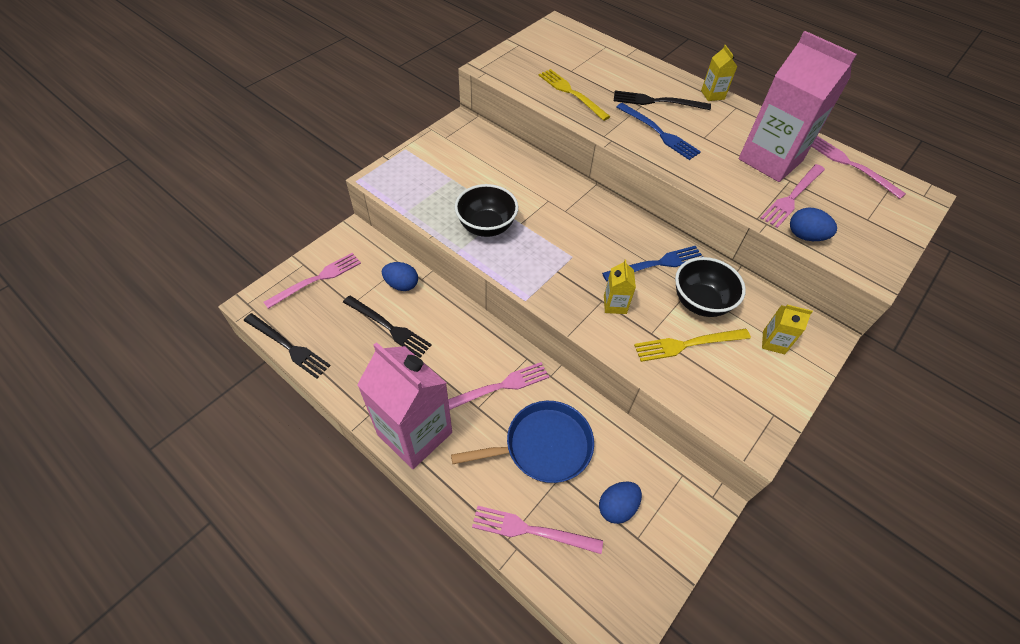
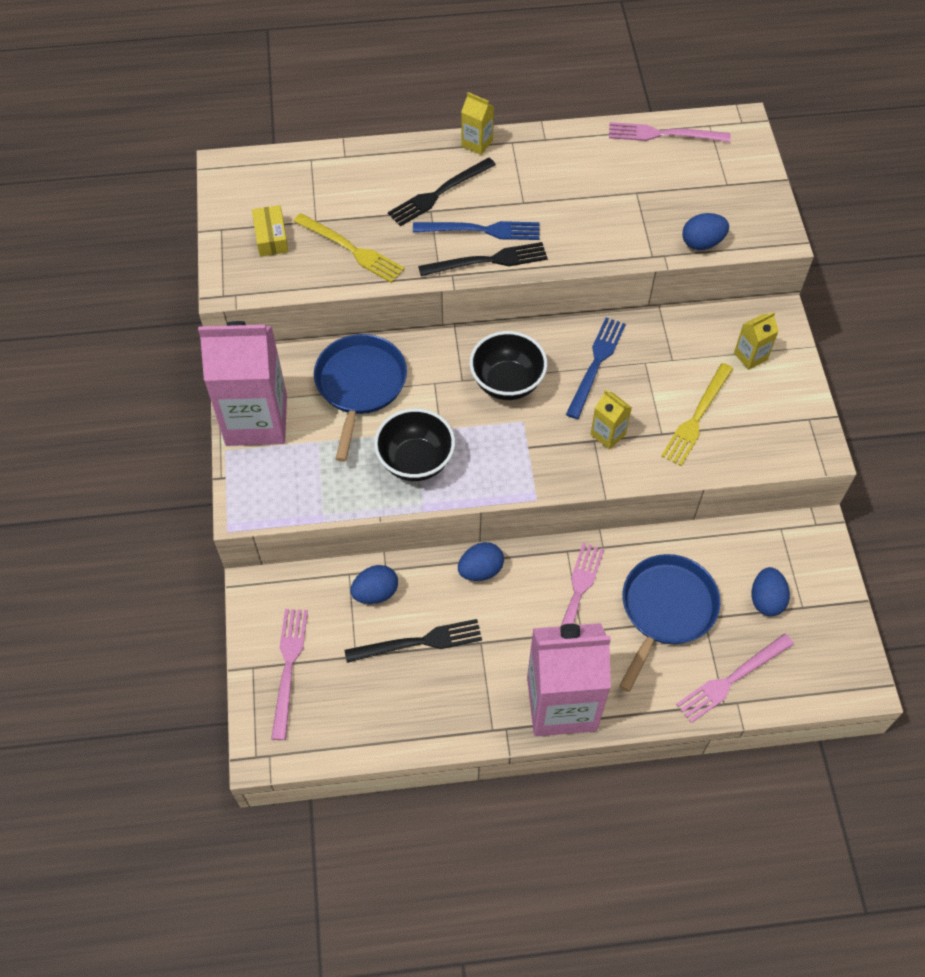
camera: 45 degrees left, 5 degrees up
black fork [243,313,331,379] -> black fork moved to [418,242,548,276]
yellow fork [539,69,611,121] -> yellow fork turned 150 degrees counterclockwise [293,213,405,283]
black bowl [675,257,746,317] -> black bowl moved to [469,331,548,400]
pink carton [739,31,857,182] -> pink carton moved to [198,321,287,446]
pink fork [760,164,825,228] -> none
none -> yellow box [252,205,289,257]
none -> blue pan [314,334,407,462]
none -> blue egg [458,542,504,581]

